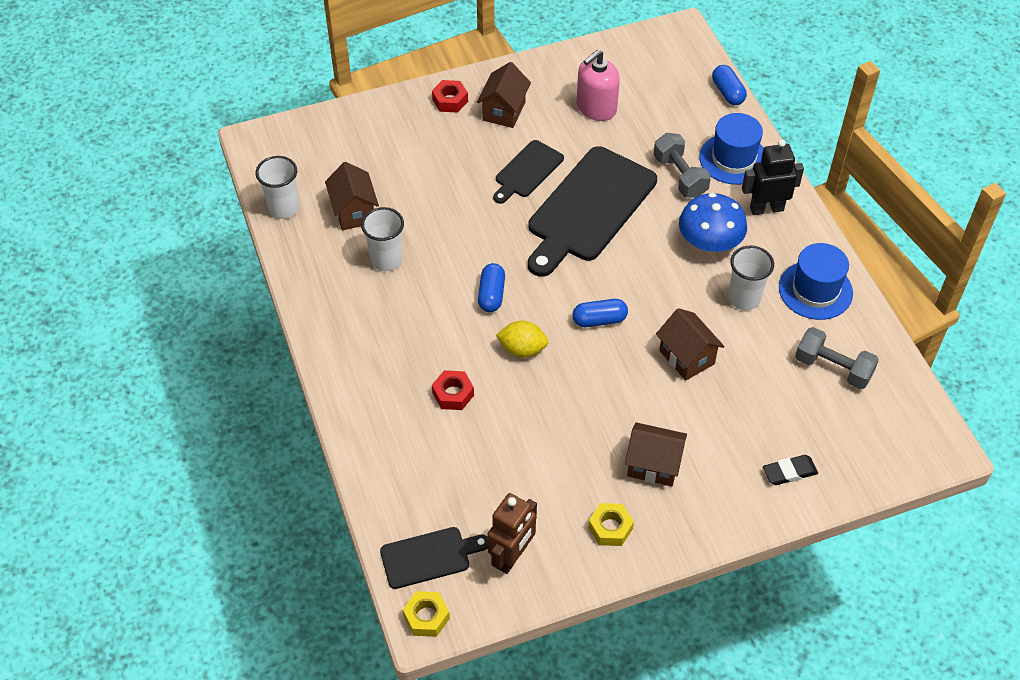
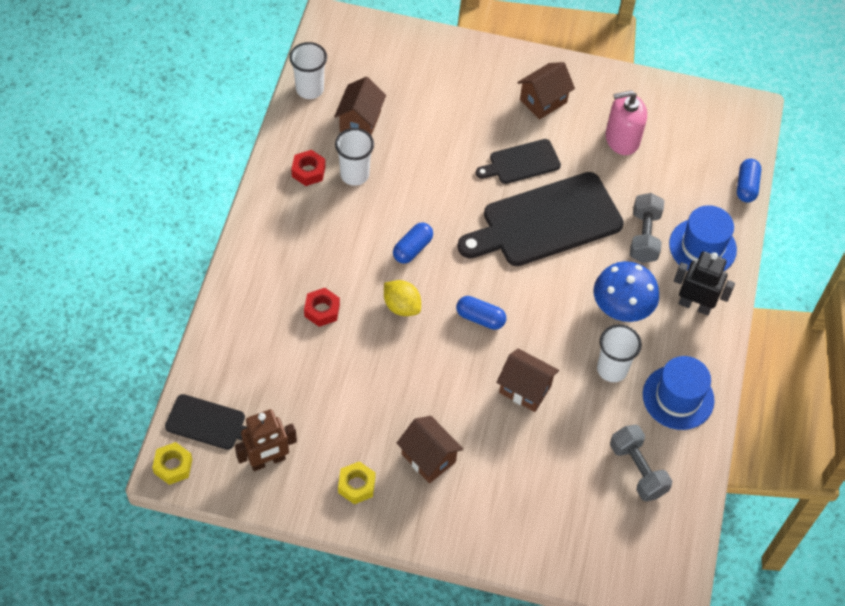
camera: 30 degrees right, 5 degrees up
red nut [432,80,468,113] -> red nut moved to [291,150,326,186]
brown house [656,308,725,381] -> brown house turned 60 degrees counterclockwise [497,349,559,412]
black eraser [763,455,818,485] -> none

